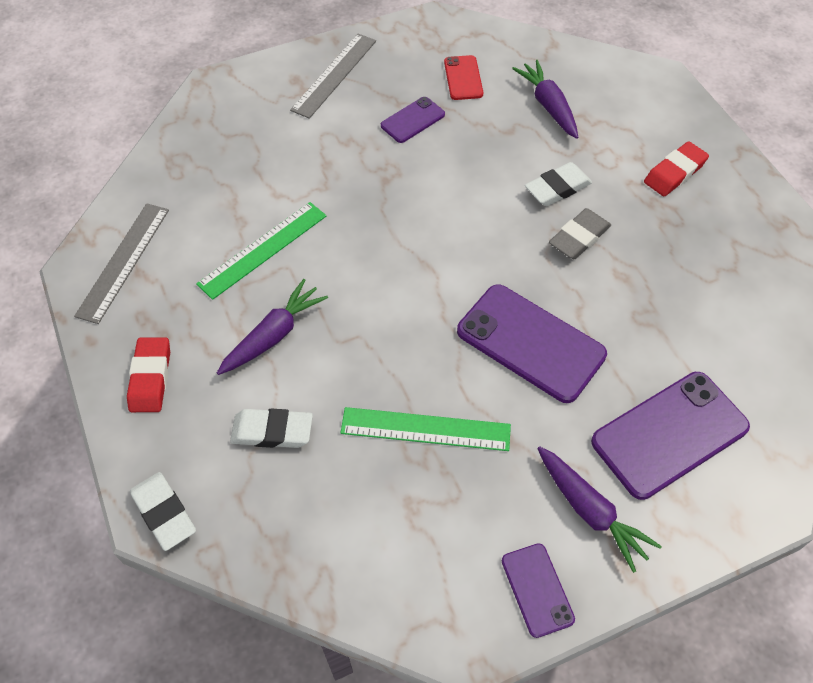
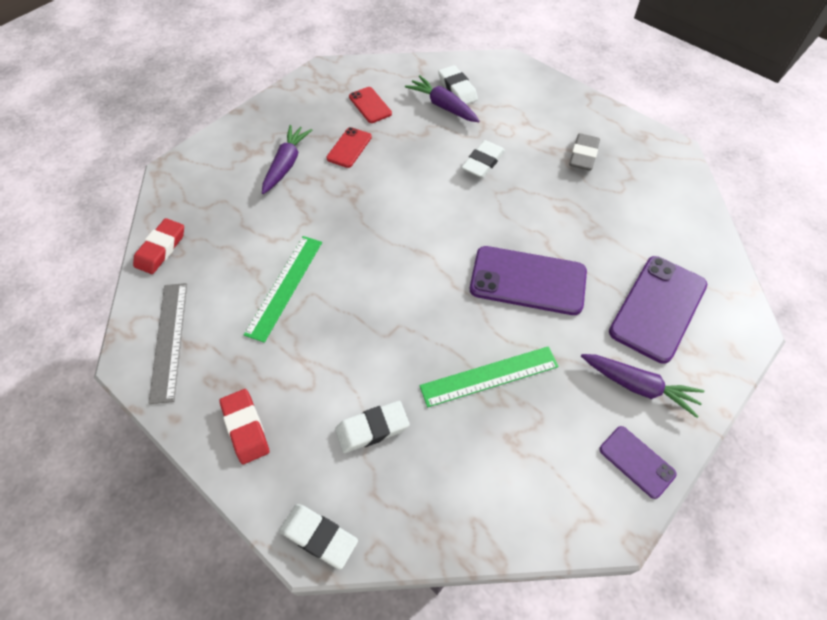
camera: 25 degrees left, 0 degrees up
purple carrot [217,279,328,375] -> purple carrot moved to [262,125,312,194]
grey ruler [290,34,376,119] -> none
purple phone [381,97,445,143] -> red phone [326,127,372,168]
grey eraser [549,208,611,259] -> grey eraser moved to [569,133,600,171]
red eraser [644,141,709,196] -> red eraser moved to [133,218,184,274]
none -> white eraser [438,65,478,104]

